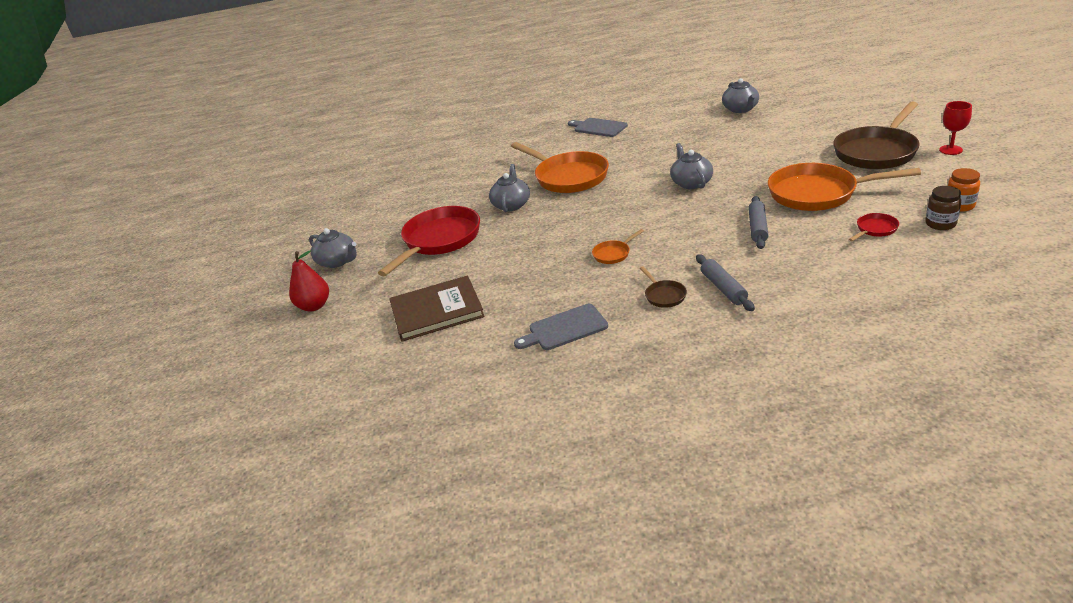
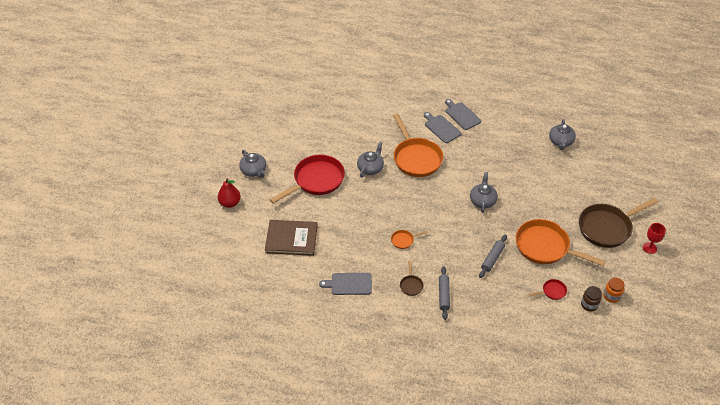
camera: 15 degrees right, 15 degrees up
none -> grey cutting board [424,112,462,143]

